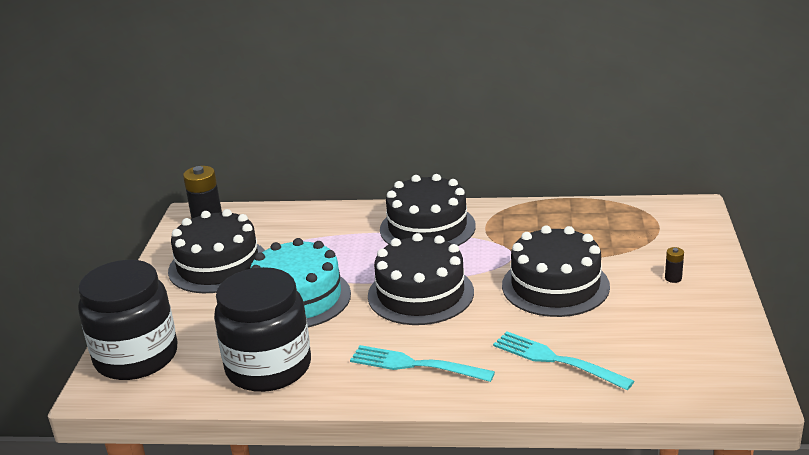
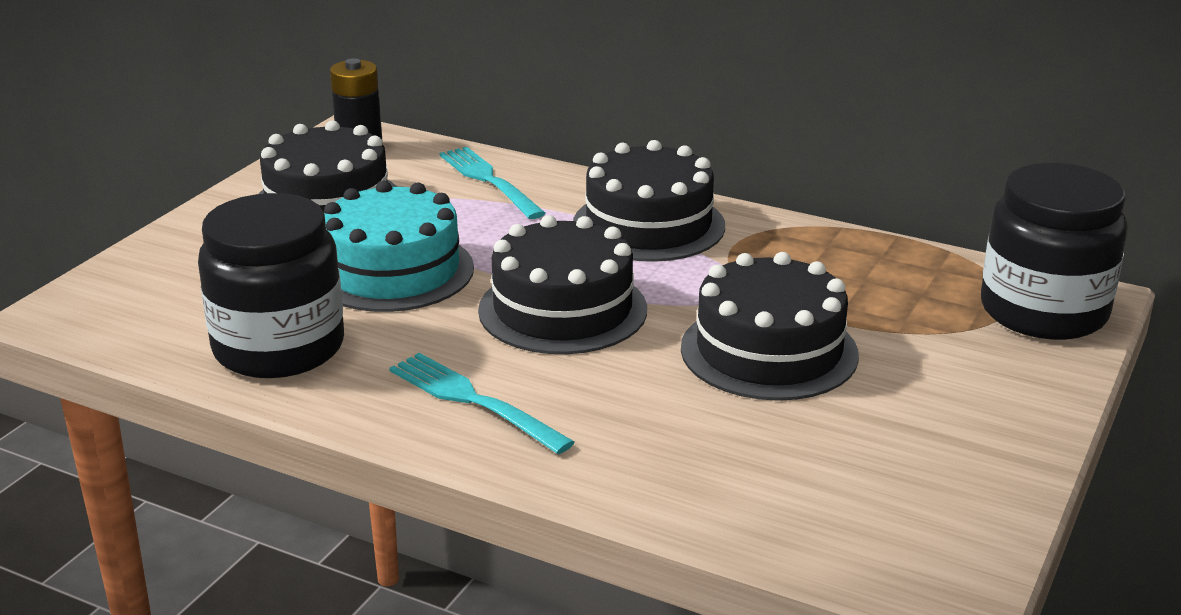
camera: 20 degrees right, 0 degrees up
black jar [78,260,177,380] -> black jar moved to [981,163,1128,340]
turquoise fork [493,331,634,390] -> turquoise fork moved to [439,147,546,219]
black battery [665,247,684,283] -> none

